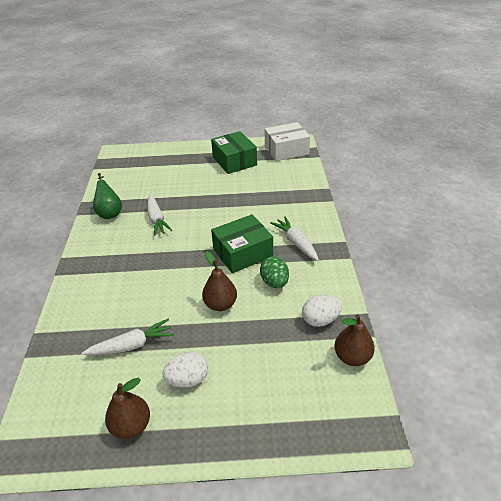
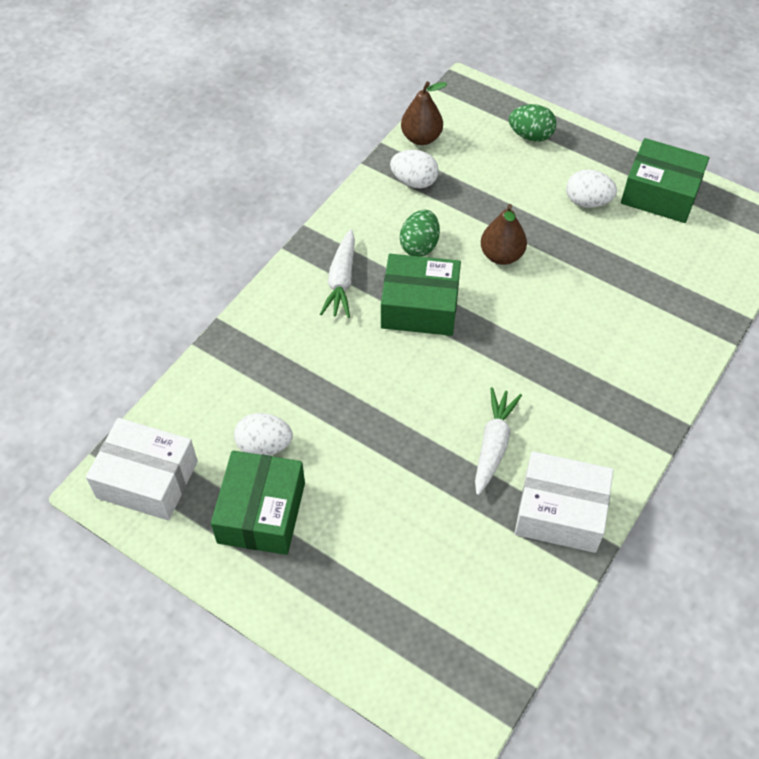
camera: 145 degrees left, 15 degrees up
white carrot [82,319,174,355] -> none
green pear [93,173,122,219] -> white box [515,451,614,553]
brown pear [105,378,150,439] -> green box [621,138,709,223]
none -> white egg [234,413,293,456]
none -> green egg [509,104,557,142]

